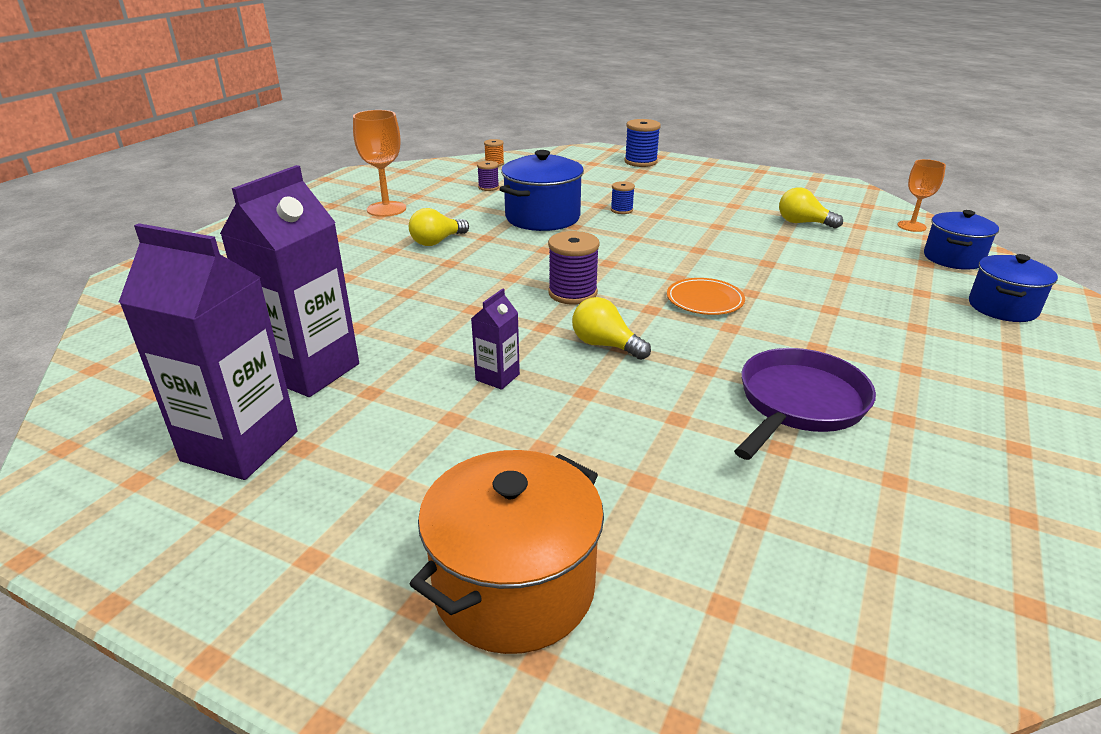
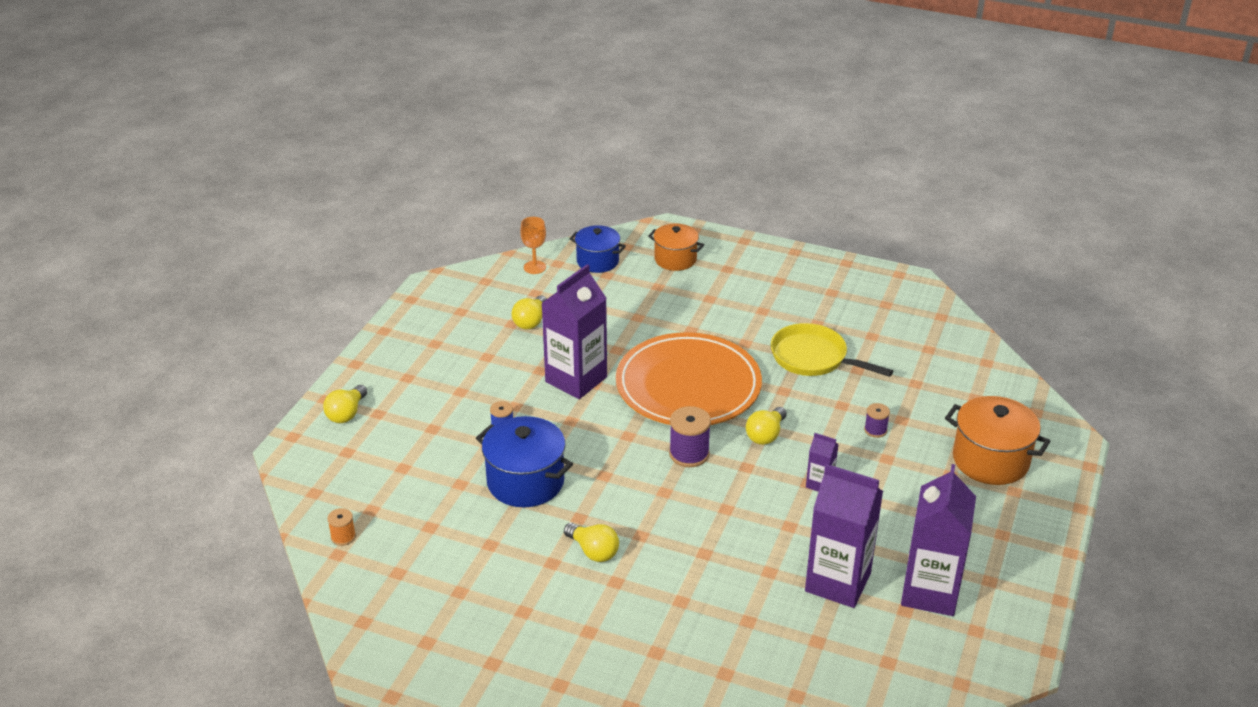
camera: 95 degrees left, 5 degrees up
orange goblet [353,110,406,217] -> none
purple spool [477,161,499,191] -> purple spool moved to [864,403,890,438]
blue spool [624,119,661,167] -> yellow light bulb [323,385,367,423]
orange plate [667,278,745,315] -> orange plate [616,332,762,425], size x2.48
purple pan [734,348,876,460] -> yellow pan [771,323,893,377]
blue pot [969,254,1058,322] -> orange pot [648,224,704,271]
none -> purple carton [541,264,607,399]

